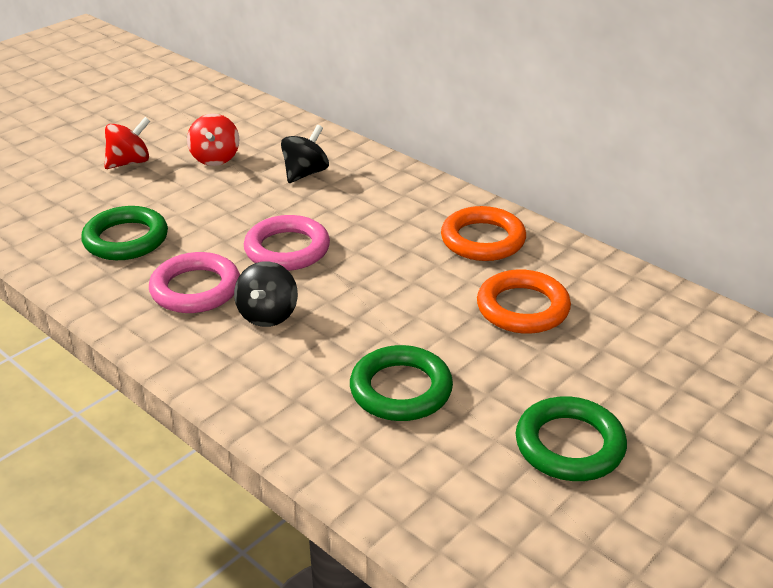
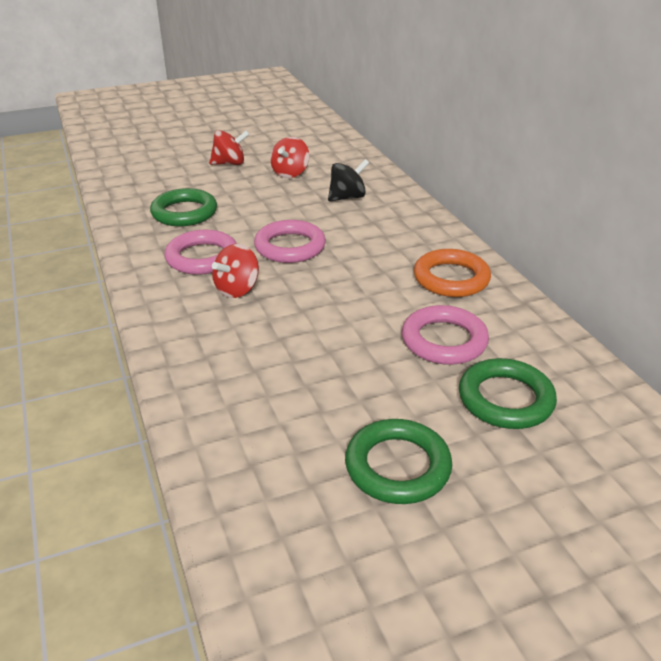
camera: 25 degrees right, 0 degrees up
black spinning top [234,261,298,327] -> red spinning top [212,244,259,298]
green ring [350,345,453,421] -> green ring moved to [459,358,557,429]
orange ring [477,270,571,334] -> pink ring [402,305,489,365]

